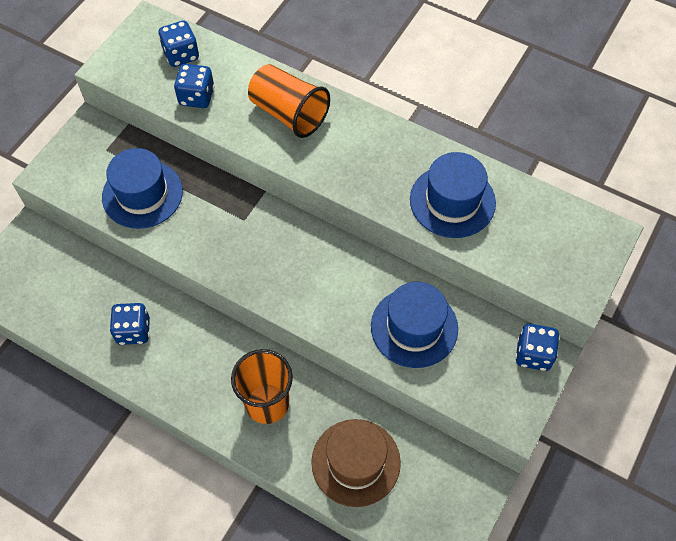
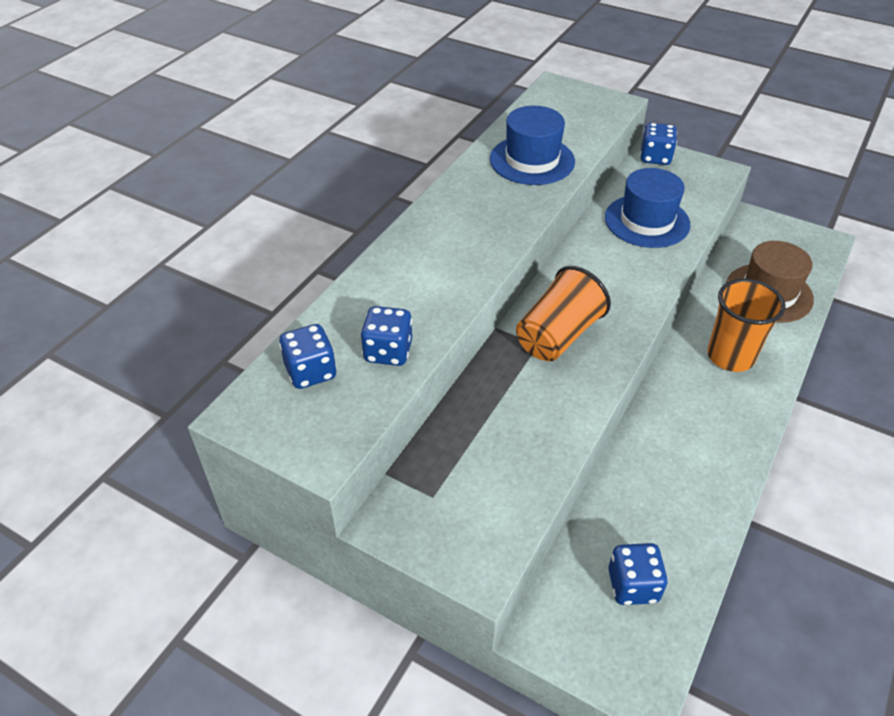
camera: 90 degrees left, 15 degrees down
blue hat [102,148,183,229] -> none
blue dice [110,303,150,345] -> blue dice moved to [609,543,668,605]
orange cup [248,64,330,138] -> orange cup moved to [516,266,611,361]

